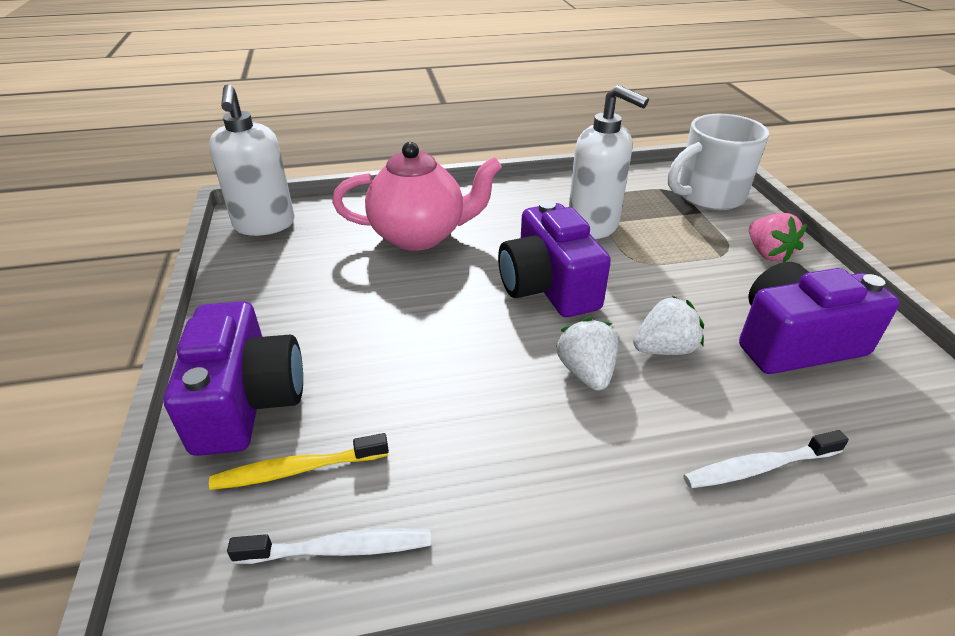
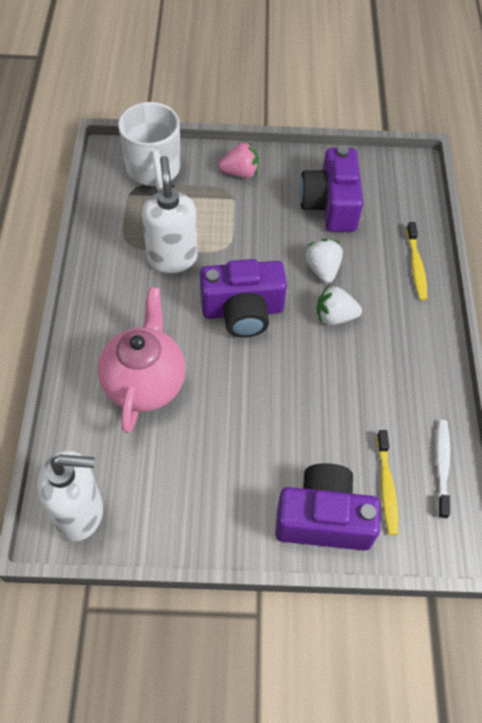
camera: 80 degrees left, 20 degrees up
white soap dispenser [569,85,649,239] -> white soap dispenser turned 60 degrees counterclockwise [142,156,198,273]
white toothbrush [683,430,849,488] -> yellow toothbrush [406,222,427,300]

